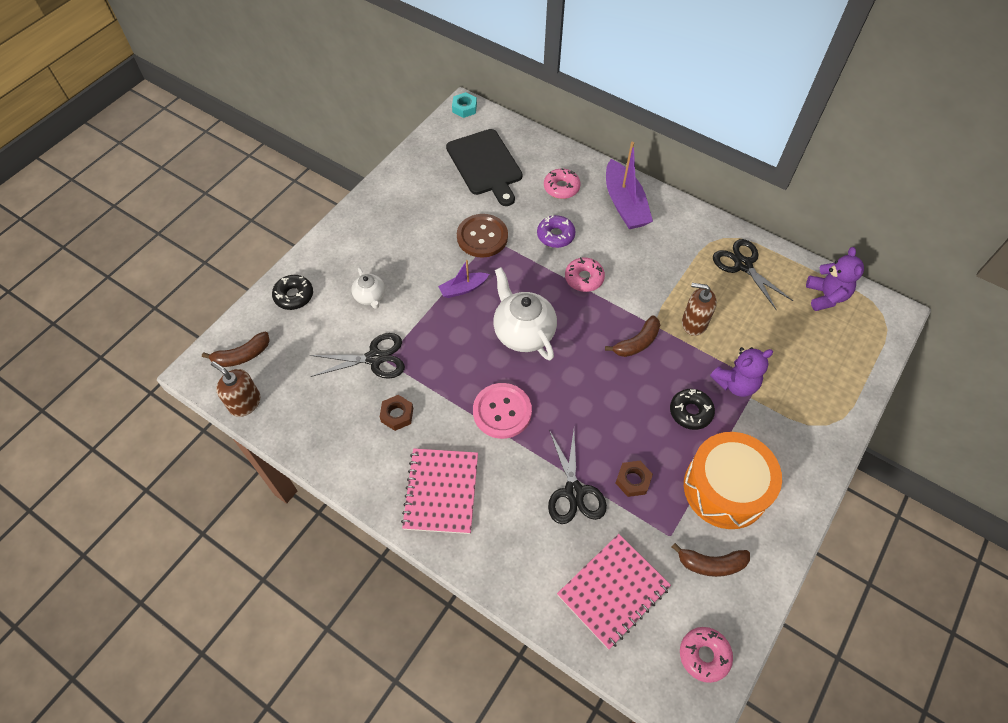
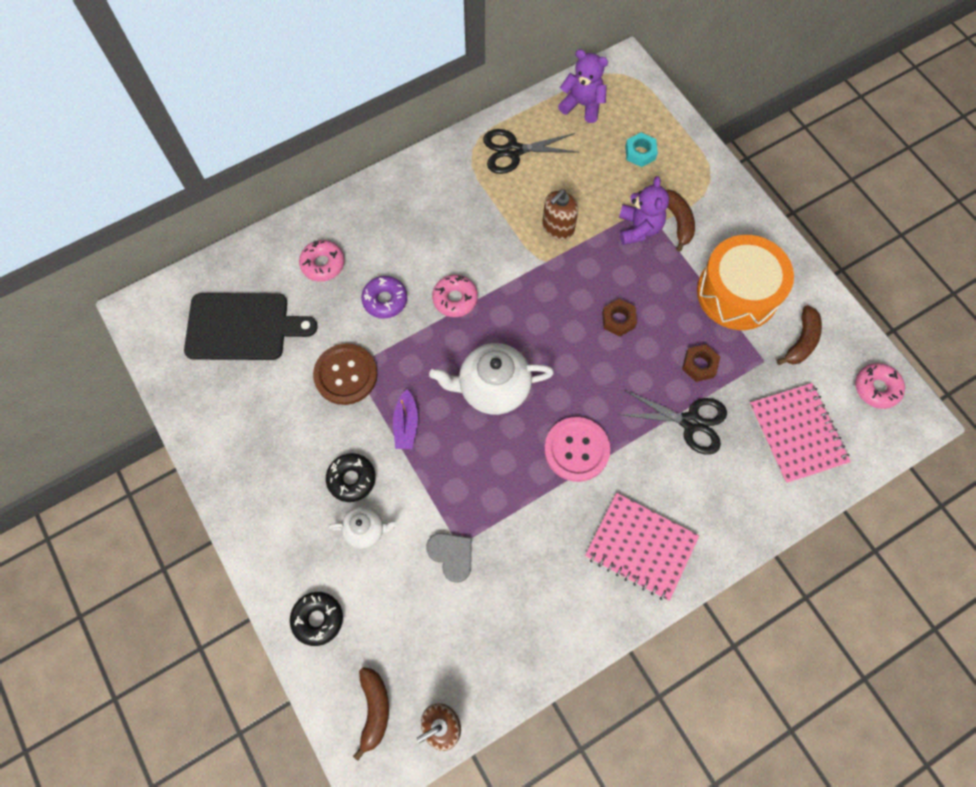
camera: 65 degrees left, 10 degrees up
black scissors [310,333,405,379] -> grey heart [426,533,472,583]
brown nut [380,395,413,431] -> brown nut moved to [602,299,637,337]
turquoise nut [452,92,477,118] -> turquoise nut moved to [625,133,658,167]
brown banana [605,315,660,357] -> brown banana moved to [666,189,695,252]
purple boat [606,142,653,229] -> none
black donut [670,389,715,430] -> black donut moved to [326,453,376,502]

